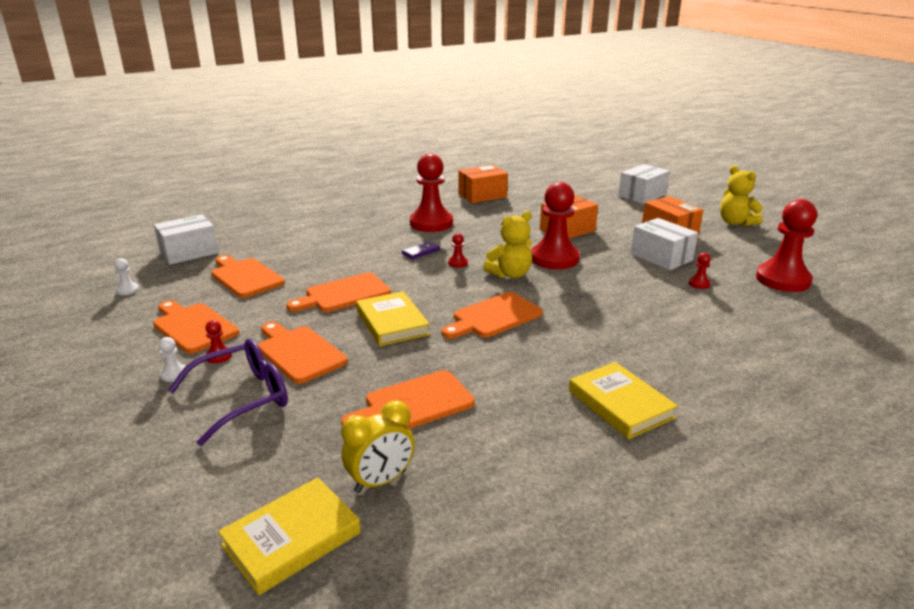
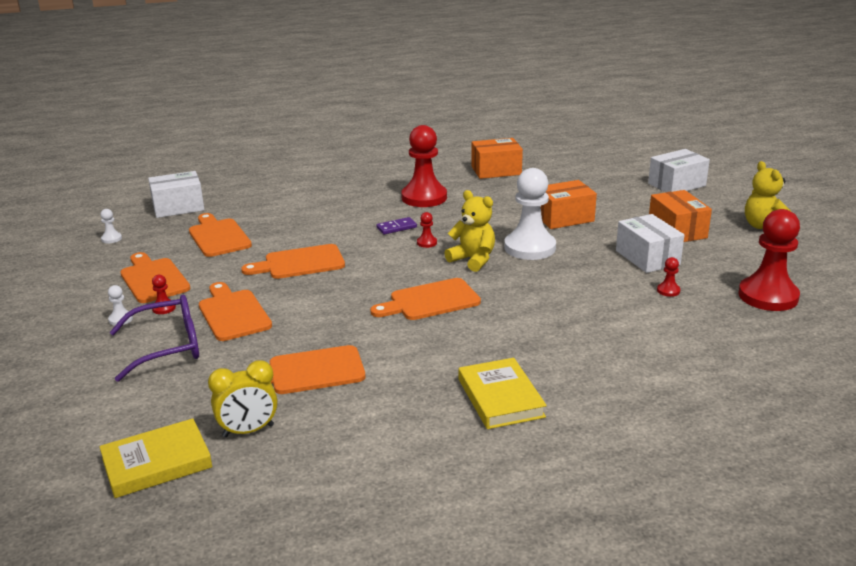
camera: 15 degrees right, 0 degrees up
yellow book [356,291,430,346] -> none
yellow teddy bear [483,211,532,279] -> yellow teddy bear turned 120 degrees counterclockwise [444,190,495,272]
red pawn [531,182,580,269] -> white pawn [504,168,556,260]

